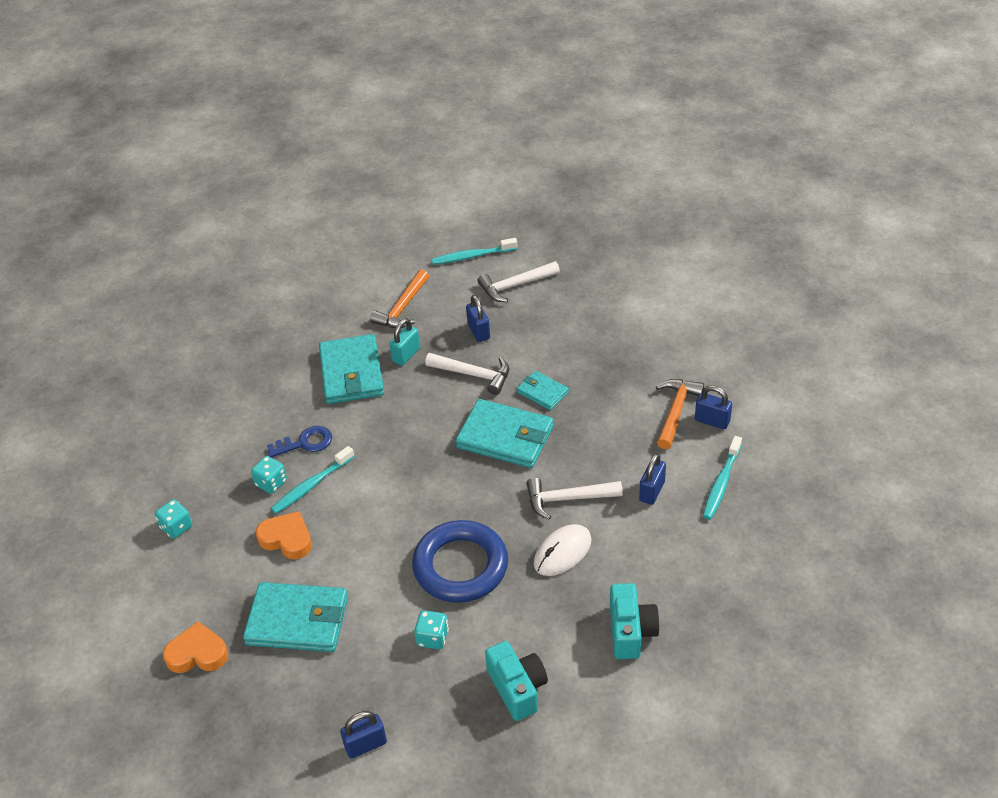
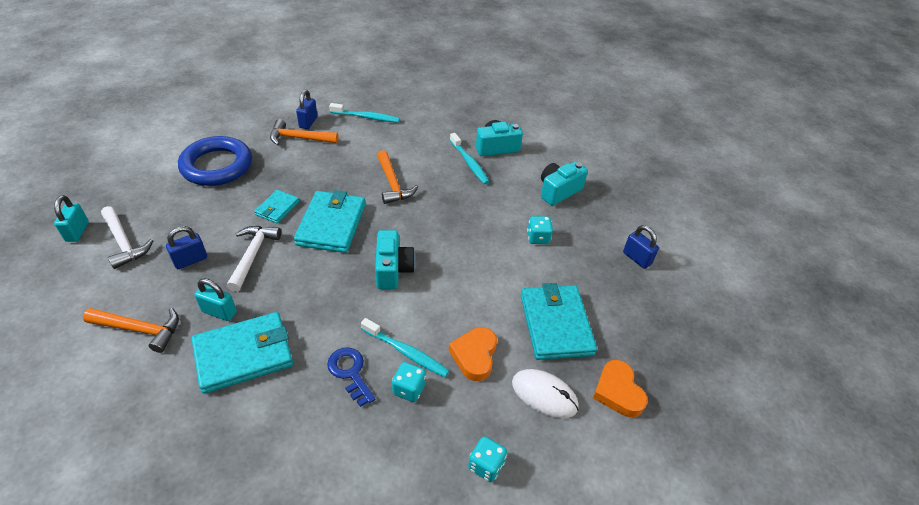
camera: 110 degrees left, 0 degrees up
blue ring [412,520,508,603] -> blue ring moved to [178,136,252,186]
turquoise toothbrush [432,238,518,265] -> turquoise toothbrush moved to [450,133,489,184]
white hammer [526,477,623,520] -> orange hammer [377,150,418,204]
white mouse [534,524,592,576] -> white mouse moved to [512,369,579,418]
blue padlock [639,453,666,505] -> none
none -> turquoise padlock [54,195,89,242]
none -> turquoise camera [375,230,415,289]

